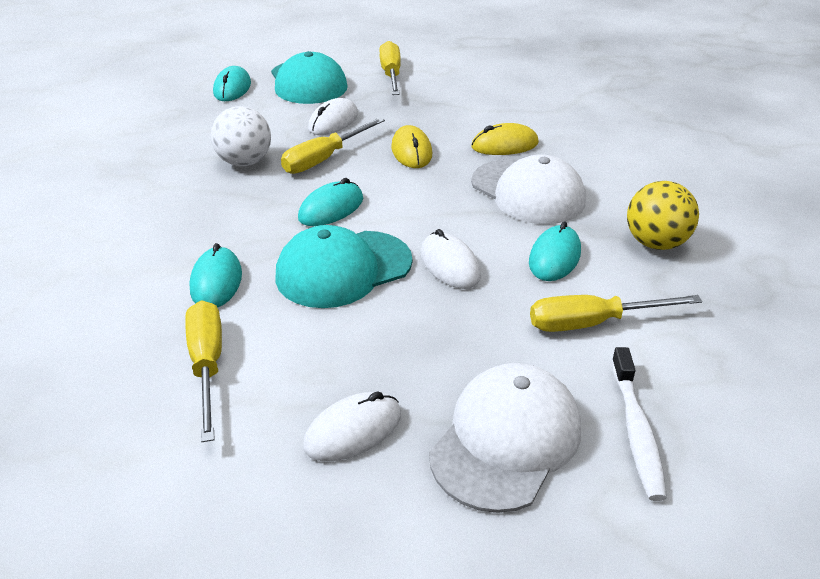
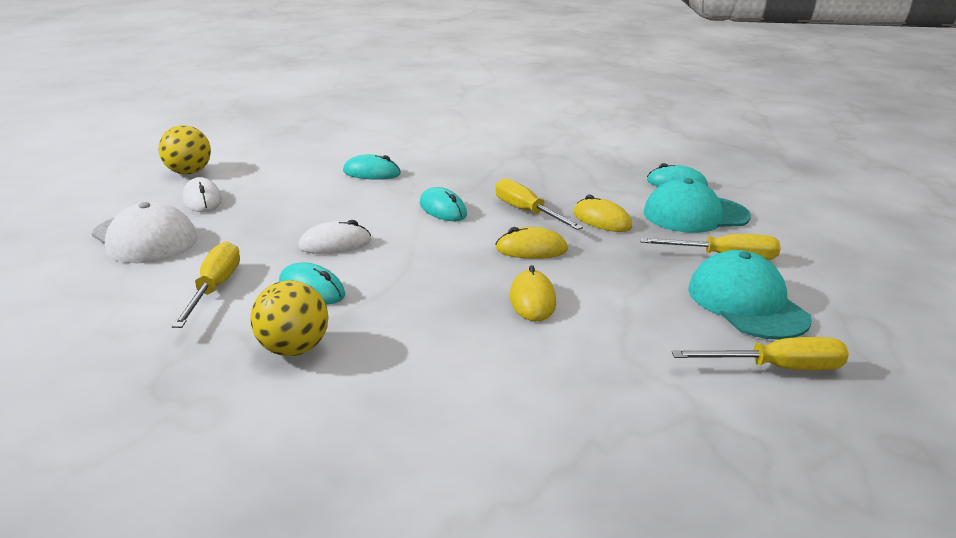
camera: 100 degrees right, 10 degrees down
yellow screwdriver [185,300,222,442] -> yellow screwdriver moved to [672,337,849,370]
white ball [211,106,271,166] -> none
turquoise cap [276,225,413,308] -> turquoise cap moved to [688,250,812,340]
white mouse [308,98,358,135] -> yellow mouse [573,195,632,232]
white cap [471,154,586,224] -> none
white toothbrush [611,347,667,501] -> none
none -> yellow ball [158,125,211,175]

